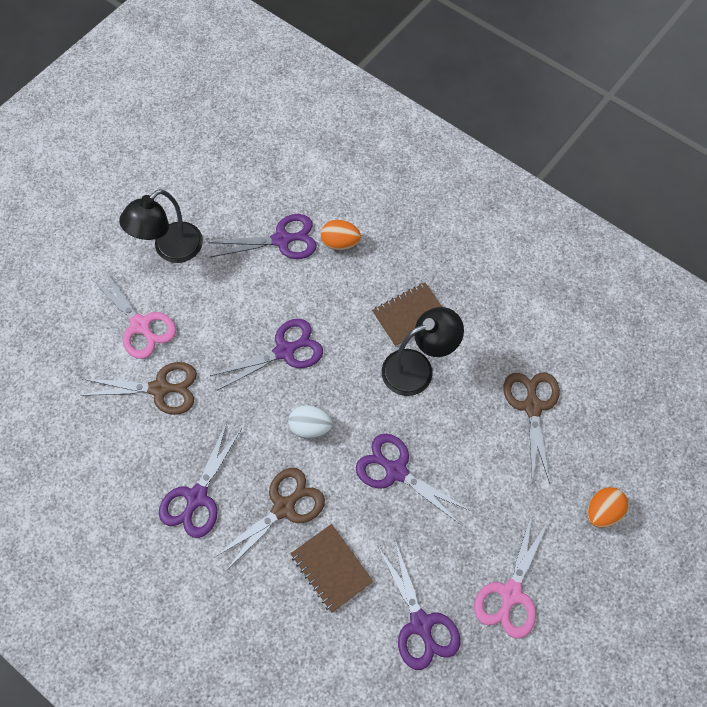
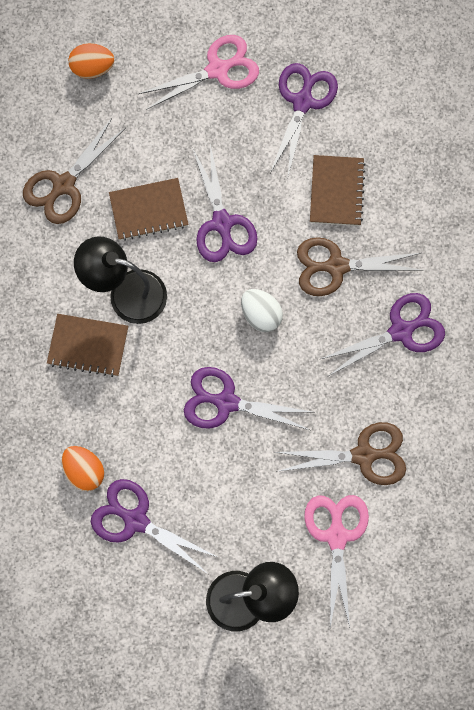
camera: 140 degrees left, 10 degrees up
brown scissors [80,362,197,415] -> brown scissors turned 135 degrees clockwise [275,422,406,485]
none -> brown notebook [109,178,189,241]

